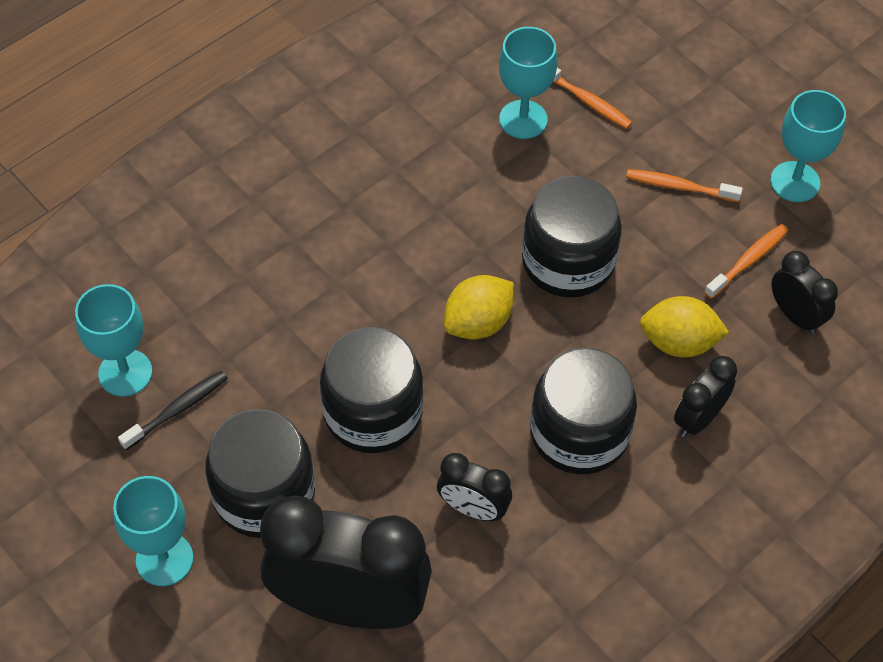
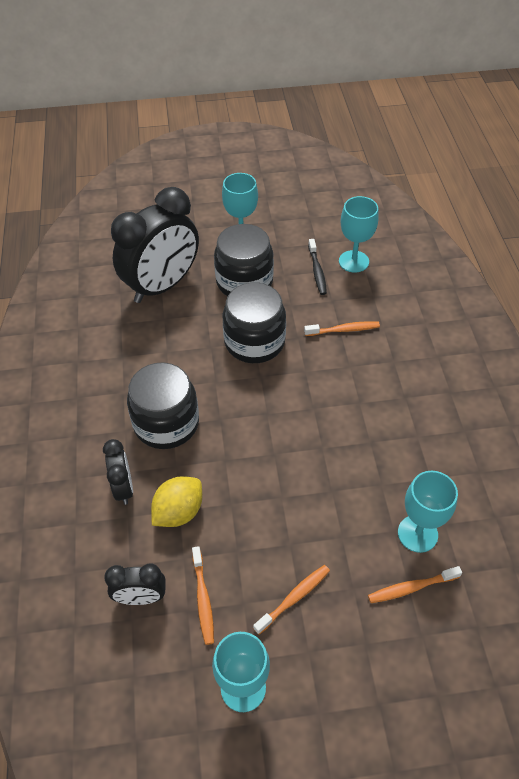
camera: 125 degrees right, 5 degrees down
black clock [437,453,512,521] -> none
yellow lemon [444,275,514,340] -> none
black jar [522,176,622,298] -> none
none -> orange toothbrush [304,321,380,336]

